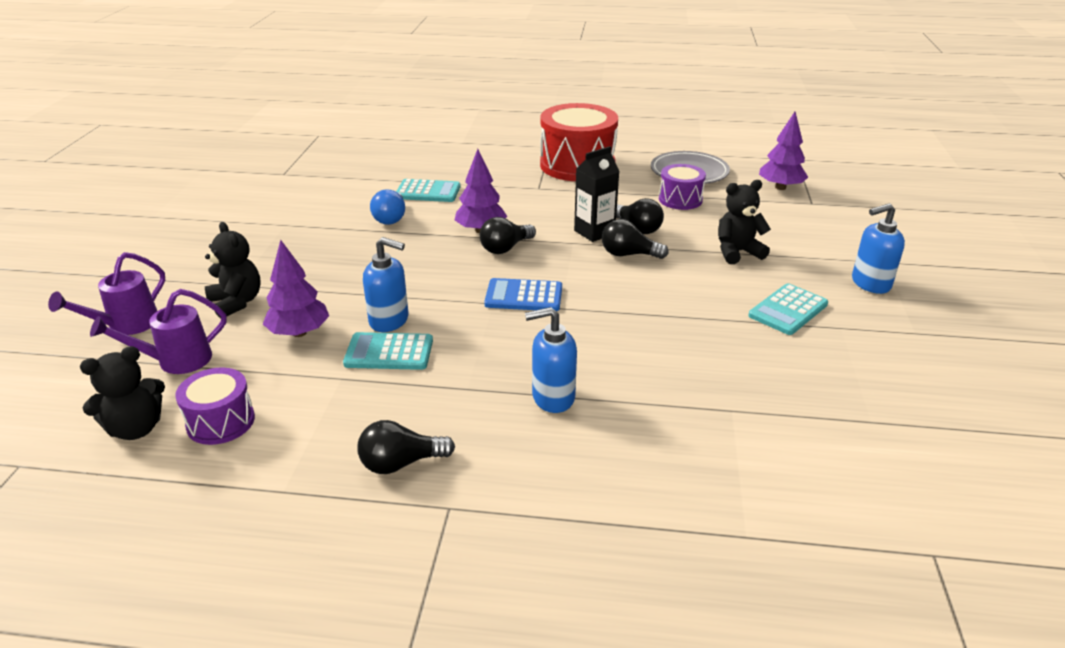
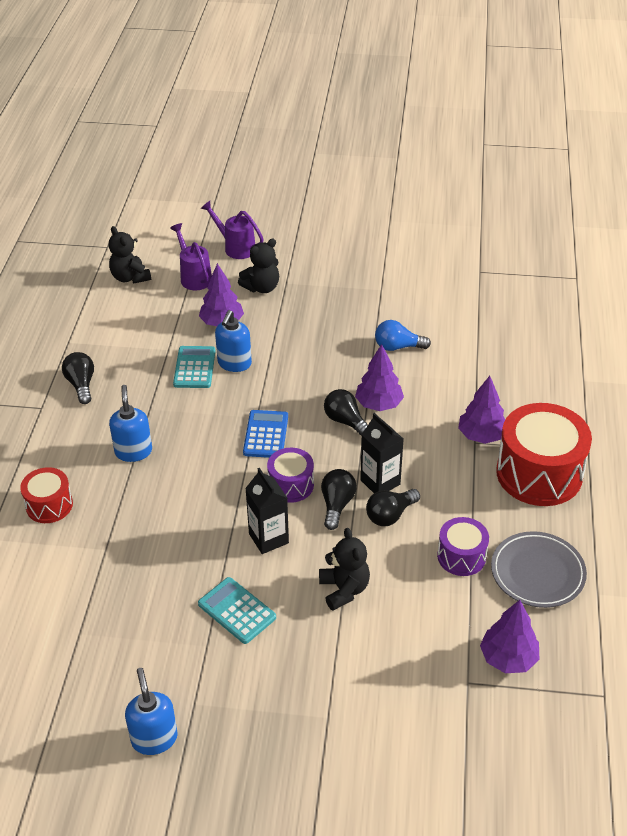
camera: 90 degrees right, 10 degrees up
purple drum [175,367,255,445] -> purple drum moved to [267,448,314,503]
turquoise calculator [396,179,460,202] -> none
blue soap dispenser [852,203,905,294] -> blue soap dispenser moved to [125,668,178,755]
none -> red drum [20,467,73,523]
none -> black carton [245,468,289,554]
none -> purple tree [458,376,505,444]

